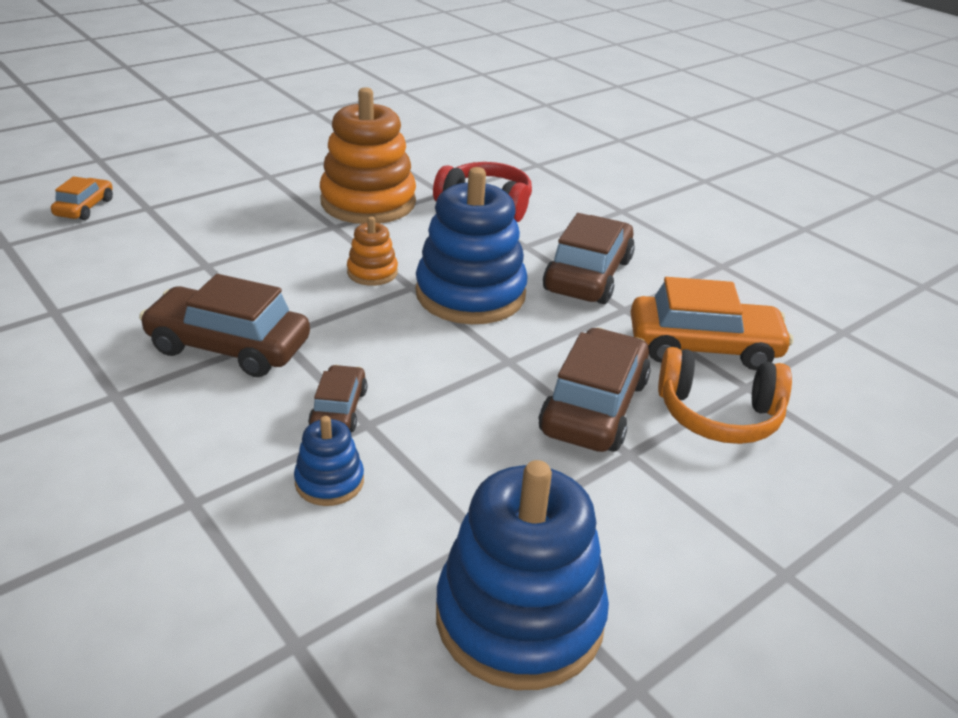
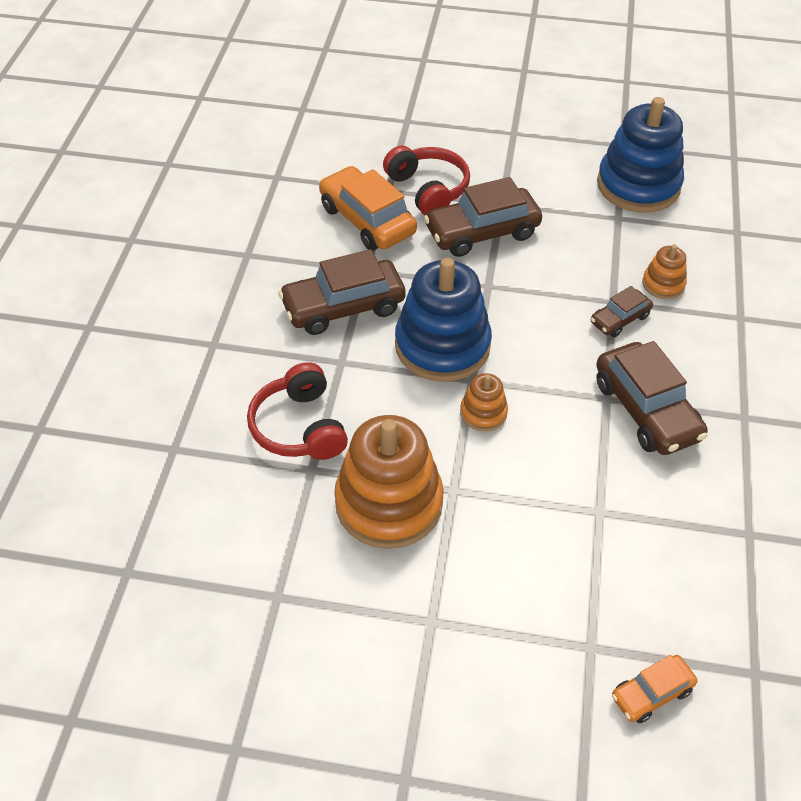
camera: 130 degrees left, 15 degrees up
blue stacking toy [294,416,364,506] -> orange stacking toy [642,244,687,299]
orange headphones [658,347,792,444] -> red headphones [383,146,470,215]

